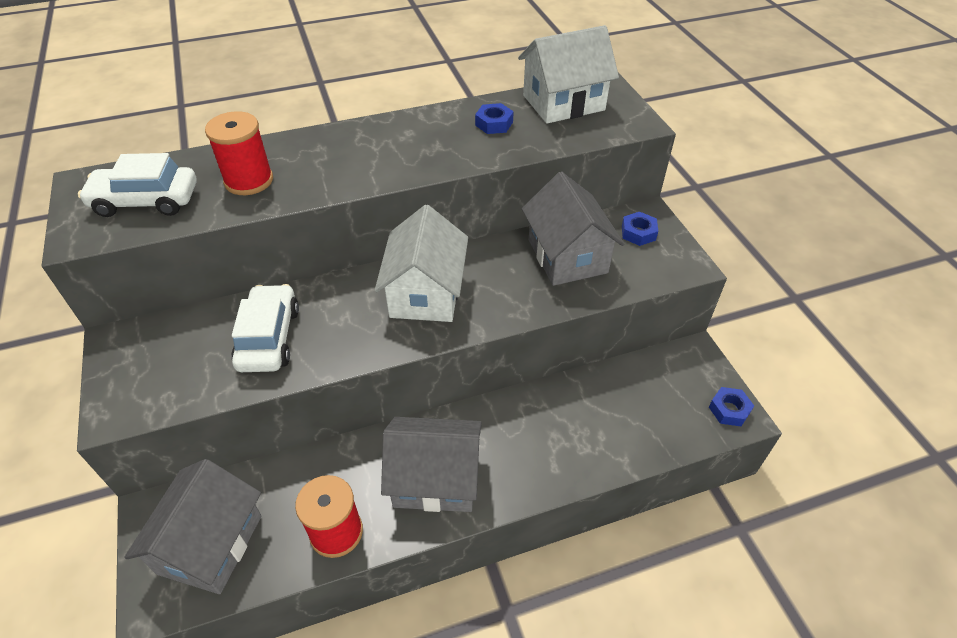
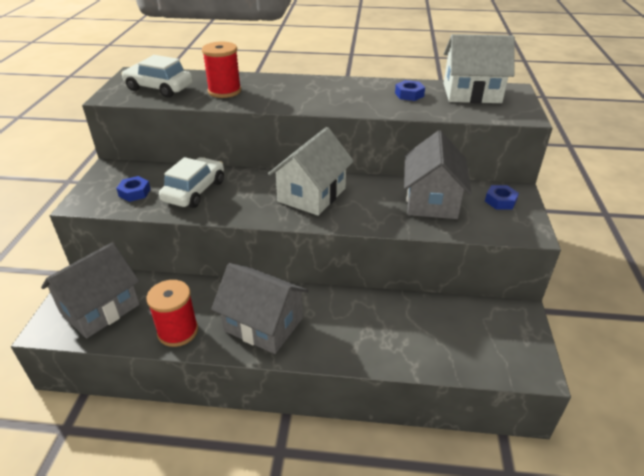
camera: 25 degrees right, 10 degrees down
blue nut [709,387,754,426] -> blue nut moved to [116,176,151,202]

